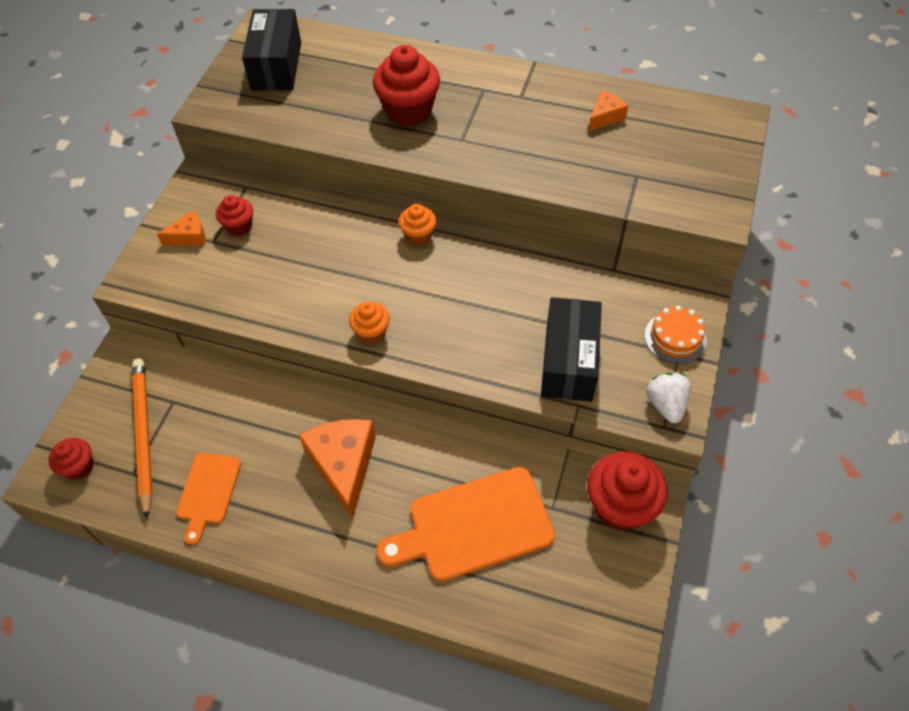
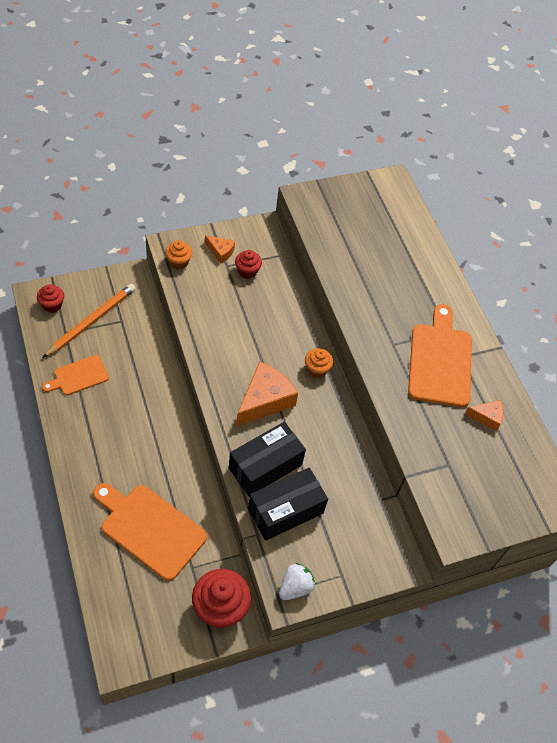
camera: 45 degrees right, 0 degrees up
black box [242,9,301,91] -> black box moved to [229,422,306,496]
orange cheese [299,419,376,519] -> orange cheese moved to [236,361,298,427]
orange cupcake [349,302,390,344] -> orange cupcake moved to [165,240,192,270]
red cupcake [373,45,440,126] -> none
orange cake [645,306,707,364] -> none
none -> orange cutting board [408,304,472,407]

